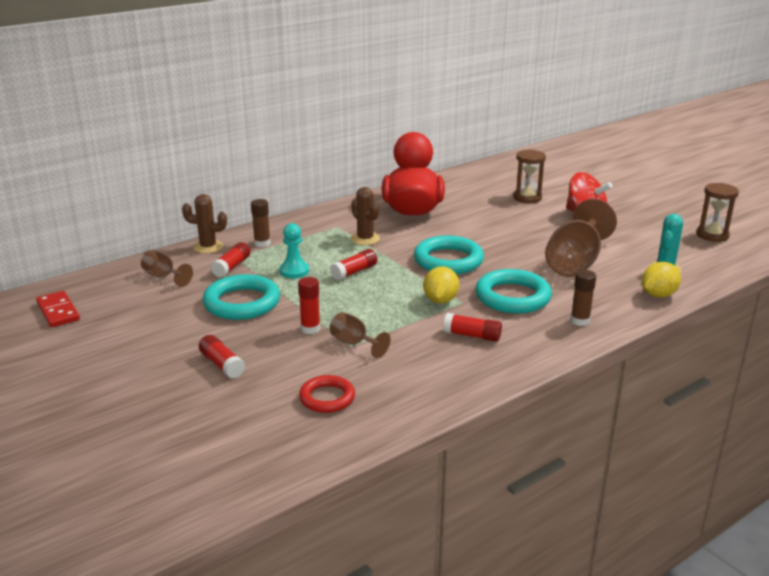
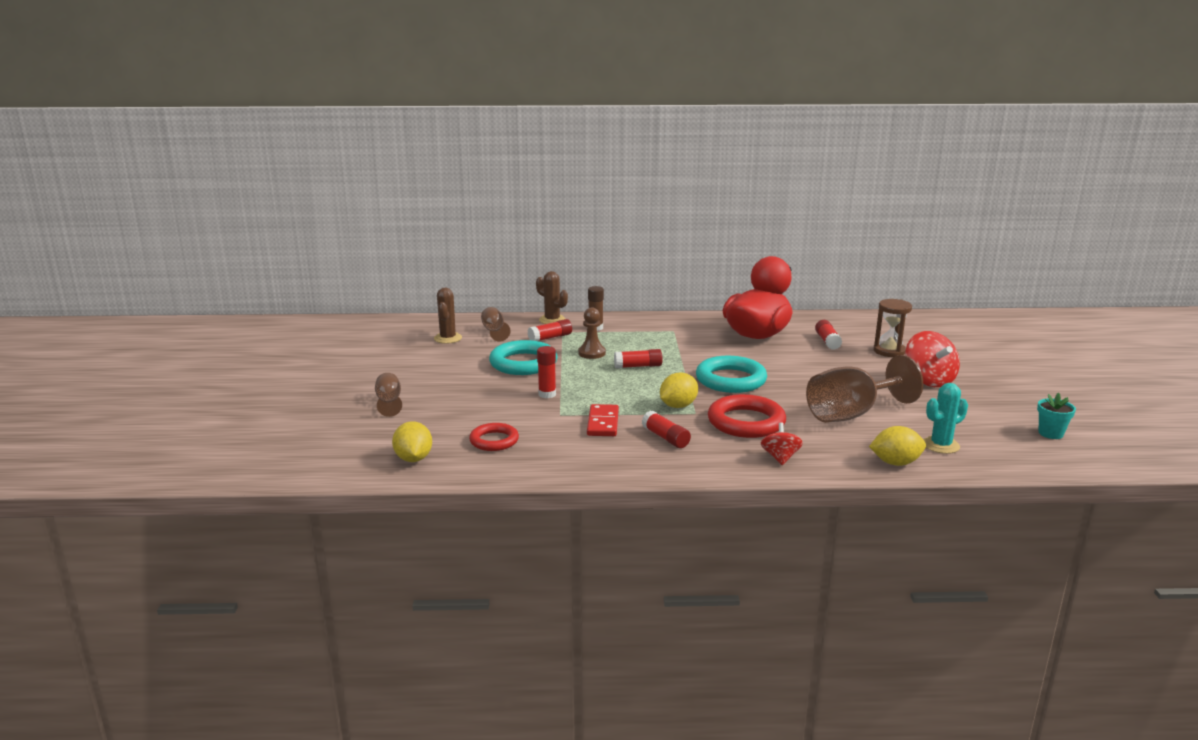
camera: 35 degrees right, 5 degrees down
red domino [36,291,80,327] -> red domino moved to [587,404,619,436]
red glue stick [199,335,245,379] -> red glue stick moved to [815,320,842,350]
turquoise pawn [279,223,309,278] -> brown pawn [578,307,606,359]
brown goblet [330,312,391,358] -> brown goblet moved to [375,373,402,417]
brown cactus [351,187,380,245] -> brown cactus moved to [434,287,462,344]
turquoise ring [475,269,552,314] -> red ring [708,394,786,438]
brown glue stick [570,270,596,326] -> red spinning top [761,422,803,465]
brown hourglass [696,183,739,242] -> turquoise flower pot [1037,393,1076,439]
none -> yellow lemon [392,421,432,462]

